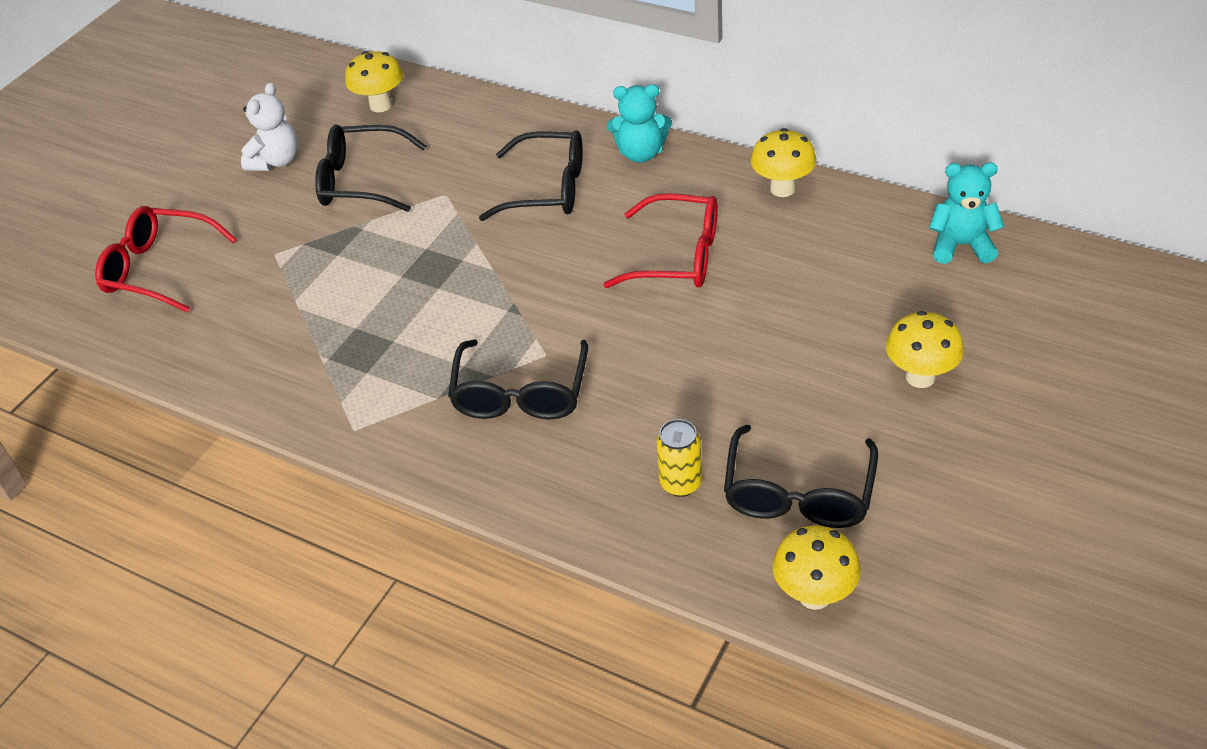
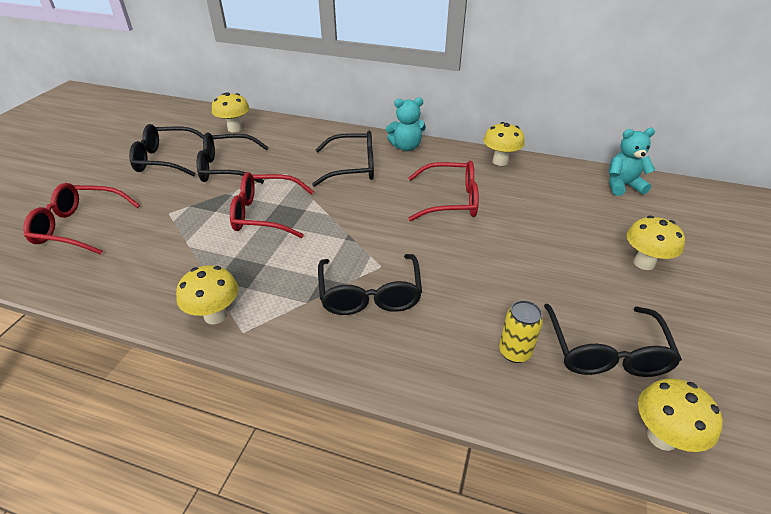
camera: 15 degrees left, 5 degrees down
white teddy bear [241,82,298,171] -> black glasses [129,124,204,176]
none -> yellow mushroom [176,265,238,324]
none -> red glasses [230,172,314,238]

